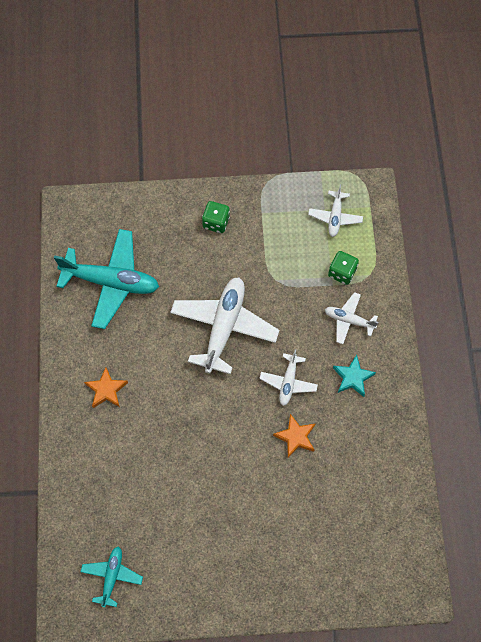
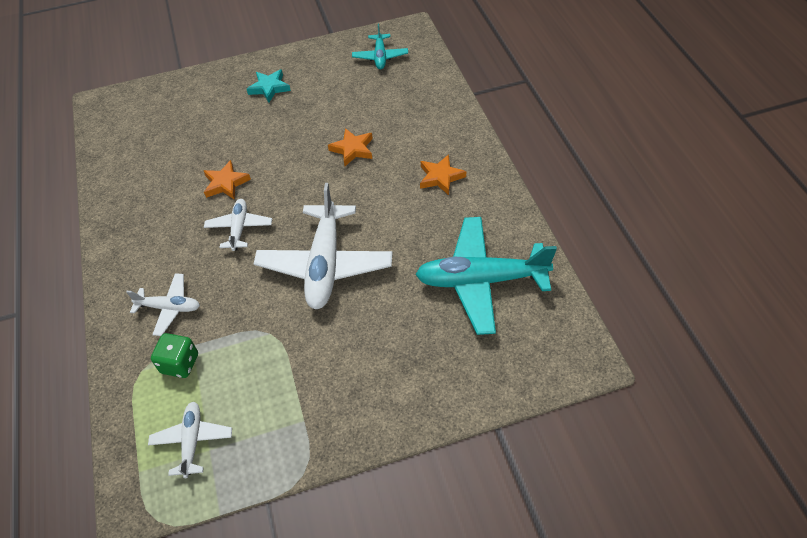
camera: 170 degrees right, 15 degrees down
green dice [202,201,230,233] -> none
turquoise star [333,355,376,397] -> turquoise star moved to [247,69,291,103]
none -> orange star [328,128,373,166]

